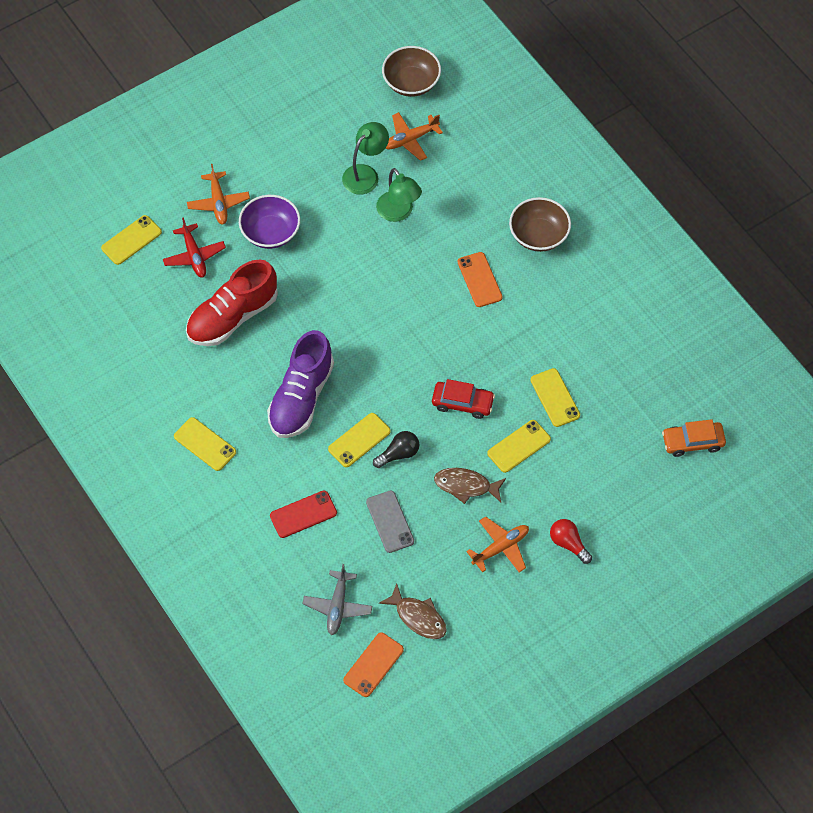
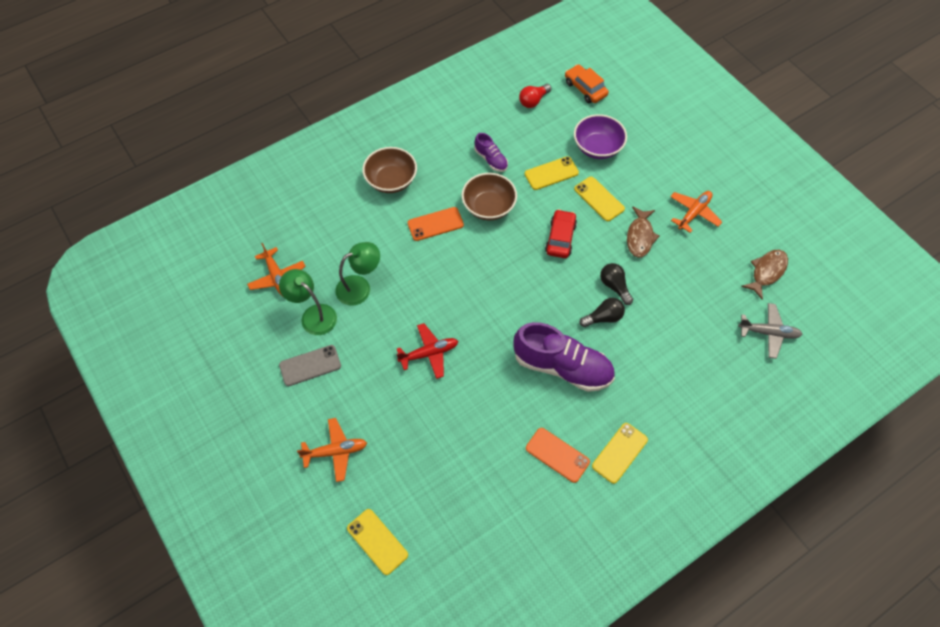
camera: 90 degrees left, 0 degrees up
red plane [163,217,226,278] -> red plane moved to [397,323,458,379]
red shoe [186,259,278,346] -> none
purple bowl [239,195,300,249] -> purple bowl moved to [574,114,627,159]
red phone [270,490,337,538] -> none
yellow phone [328,413,391,467] -> black light bulb [580,298,625,327]
orange phone [343,632,404,697] -> orange phone moved to [526,428,590,483]
grey phone [366,490,414,553] -> grey phone moved to [279,345,341,386]
brown bowl [382,46,441,97] -> brown bowl moved to [462,173,517,220]
orange plane [466,516,529,573] -> orange plane turned 75 degrees clockwise [670,191,722,233]
red light bulb [550,519,592,564] -> red light bulb moved to [519,84,552,108]
orange car [662,419,726,457] -> orange car turned 150 degrees clockwise [565,64,609,103]
none -> purple shoe [474,133,508,172]

